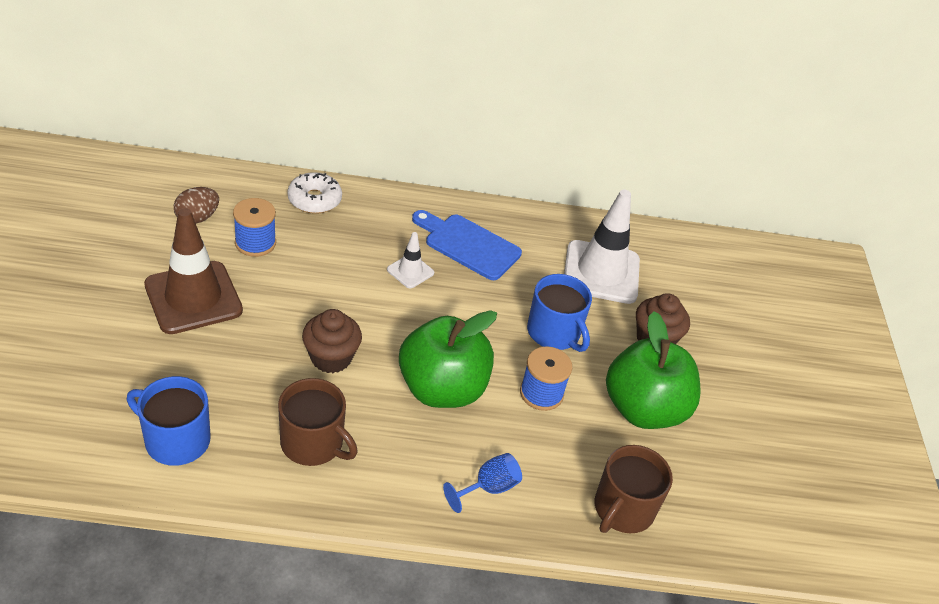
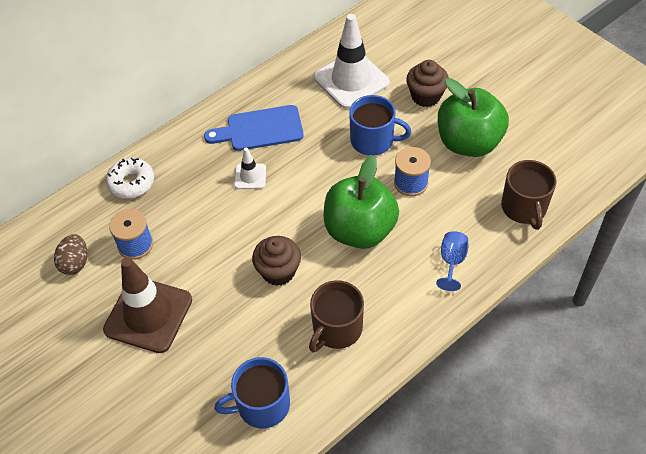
camera: 35 degrees left, 10 degrees up
brown mug [278,378,358,466] -> brown mug turned 135 degrees clockwise [309,280,364,352]

